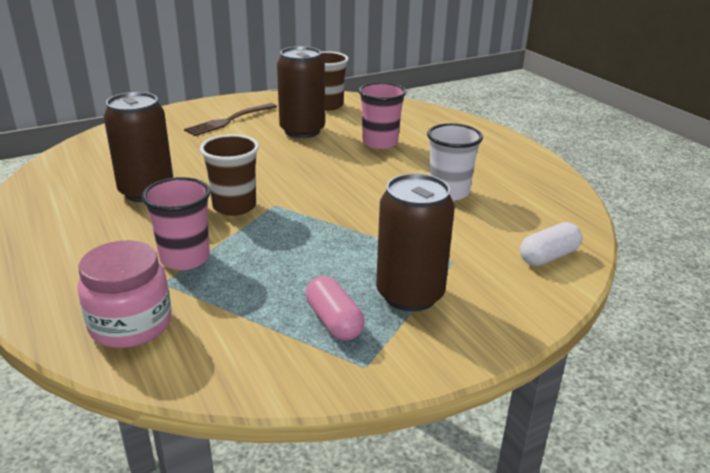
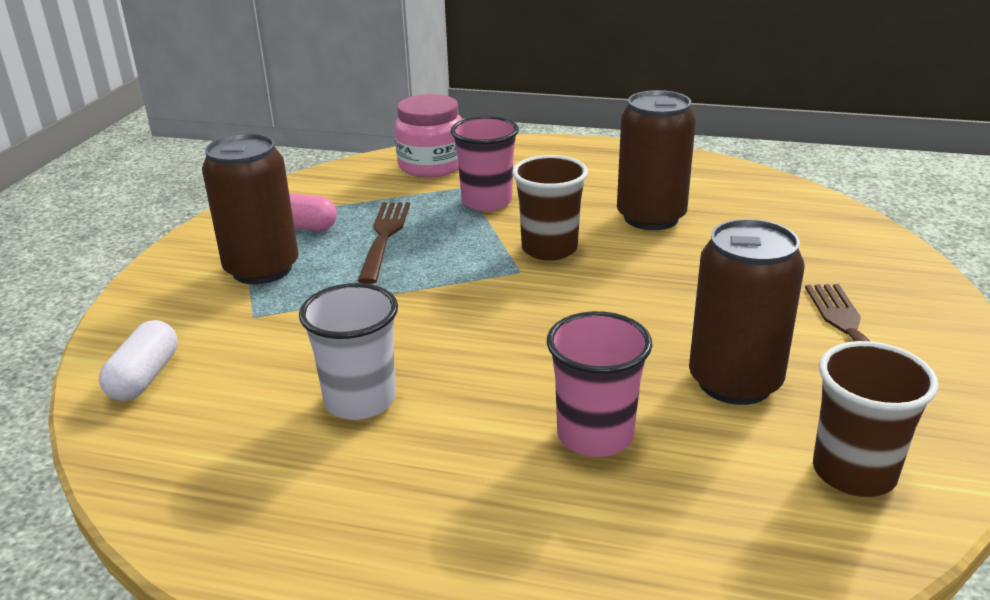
camera: 135 degrees right, 0 degrees up
none -> brown fork [358,202,410,284]

